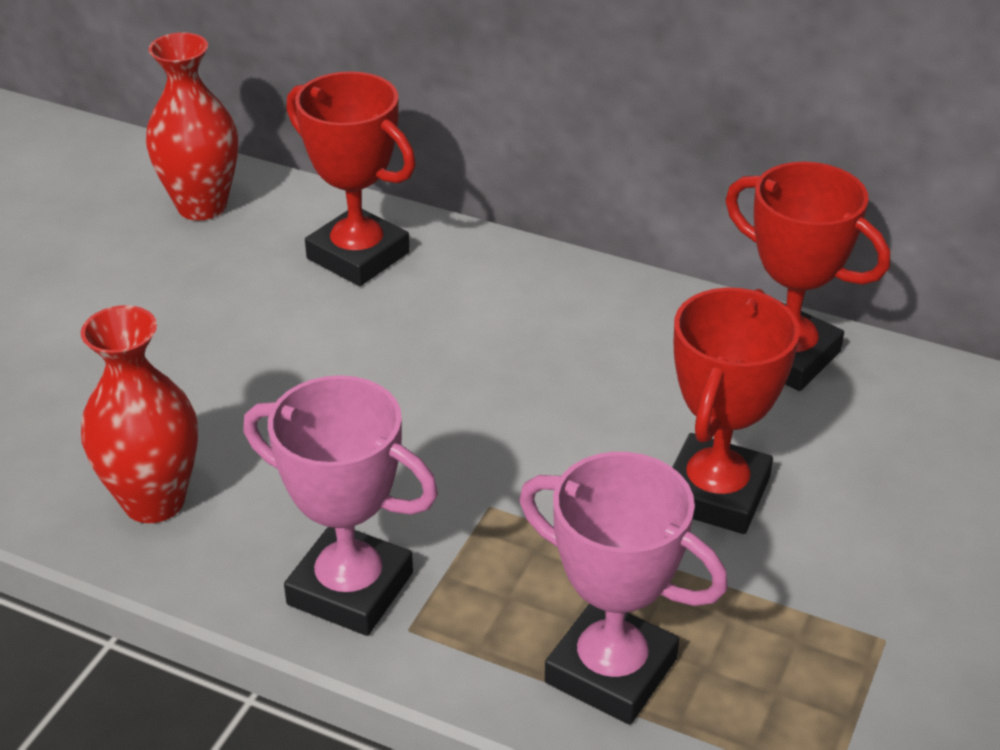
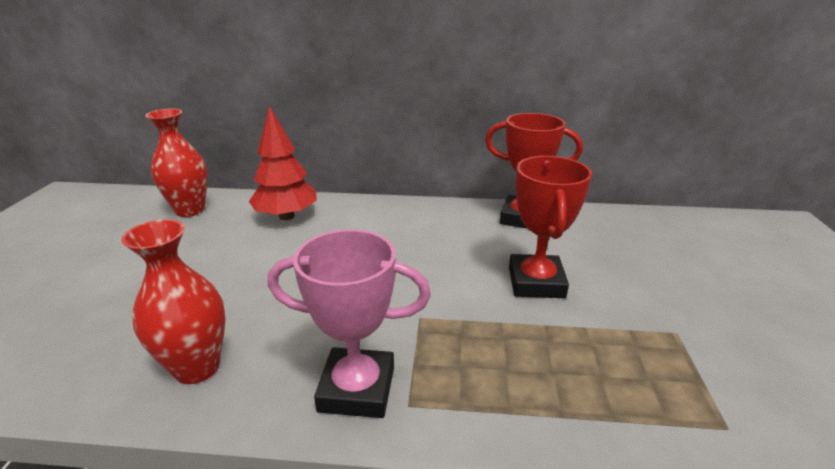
camera: 20 degrees left, 10 degrees down
red trophy [286,71,416,286] -> red tree [249,106,317,220]
pink trophy [519,452,728,724] -> none

